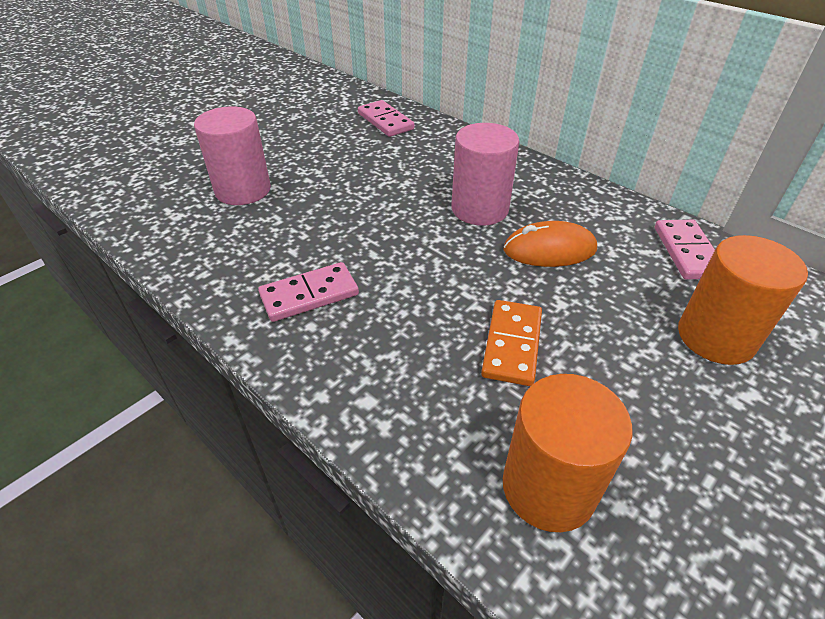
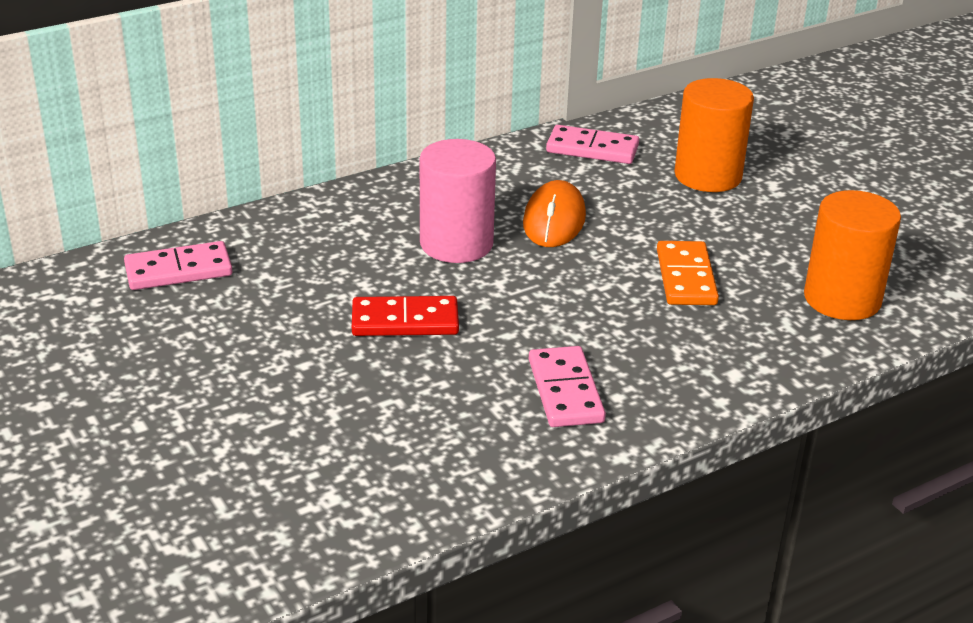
camera: 75 degrees left, 10 degrees down
pink cylinder [194,107,271,205] -> none
orange domino [481,300,542,386] -> orange domino turned 60 degrees clockwise [657,241,719,305]
none -> red domino [352,296,459,336]

